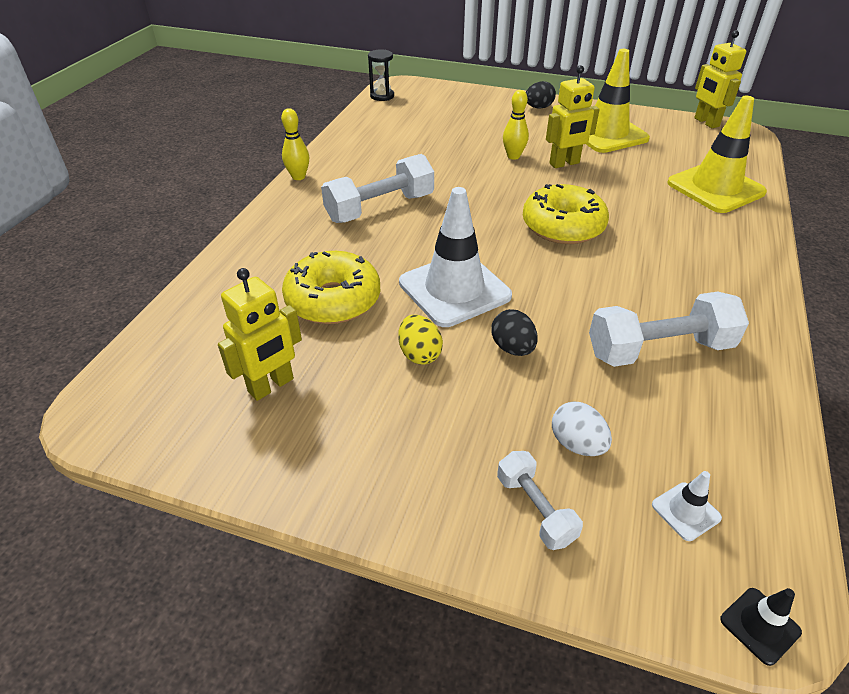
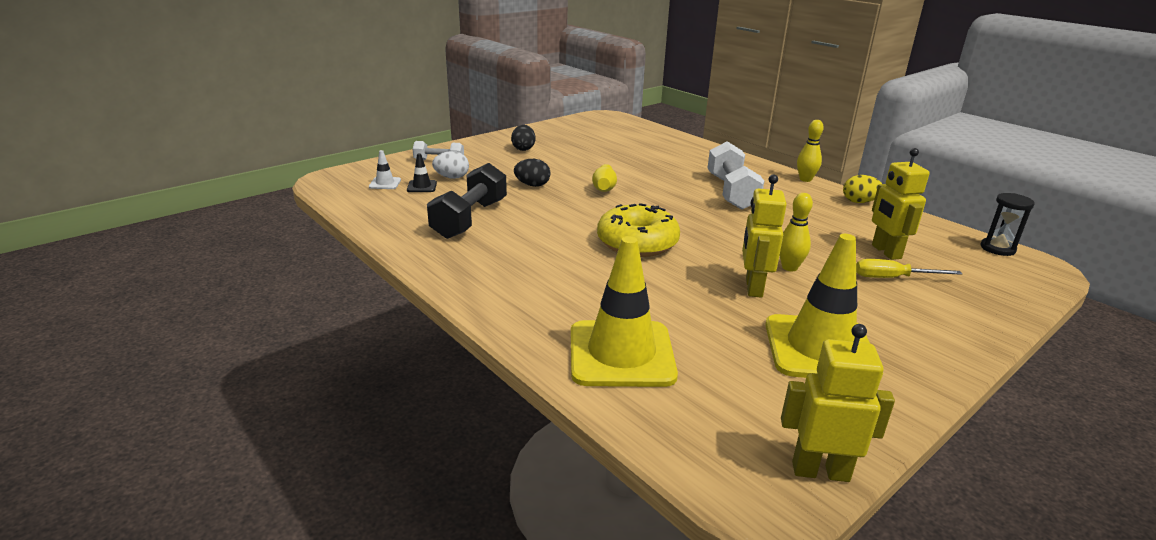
camera: 120 degrees right, 15 degrees down
yellow robot [218,268,302,401] -> yellow robot moved to [872,148,930,260]
yellow donut [282,251,380,324] -> none
yellow egg [398,315,443,364] -> yellow egg moved to [843,175,882,203]
white traffic cone [399,187,512,327] -> yellow bowling pin [592,164,617,192]
black egg [526,81,556,109] -> black egg moved to [511,125,536,151]
white dumbbell [589,292,749,367] -> black dumbbell [427,163,507,239]
black traffic cone [720,588,802,666] -> black traffic cone moved to [407,153,437,192]
none -> yellow screwdriver [856,259,962,278]

